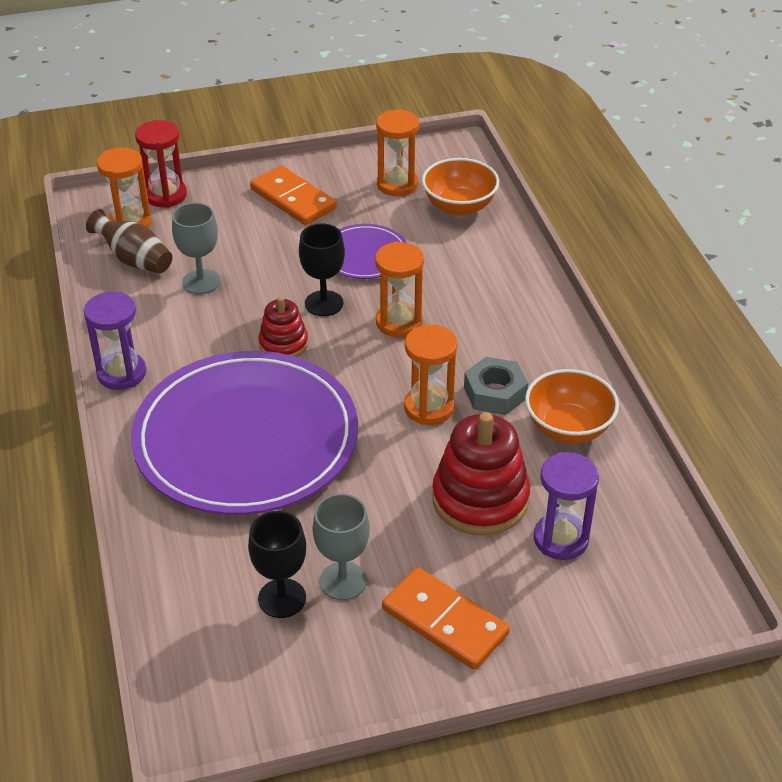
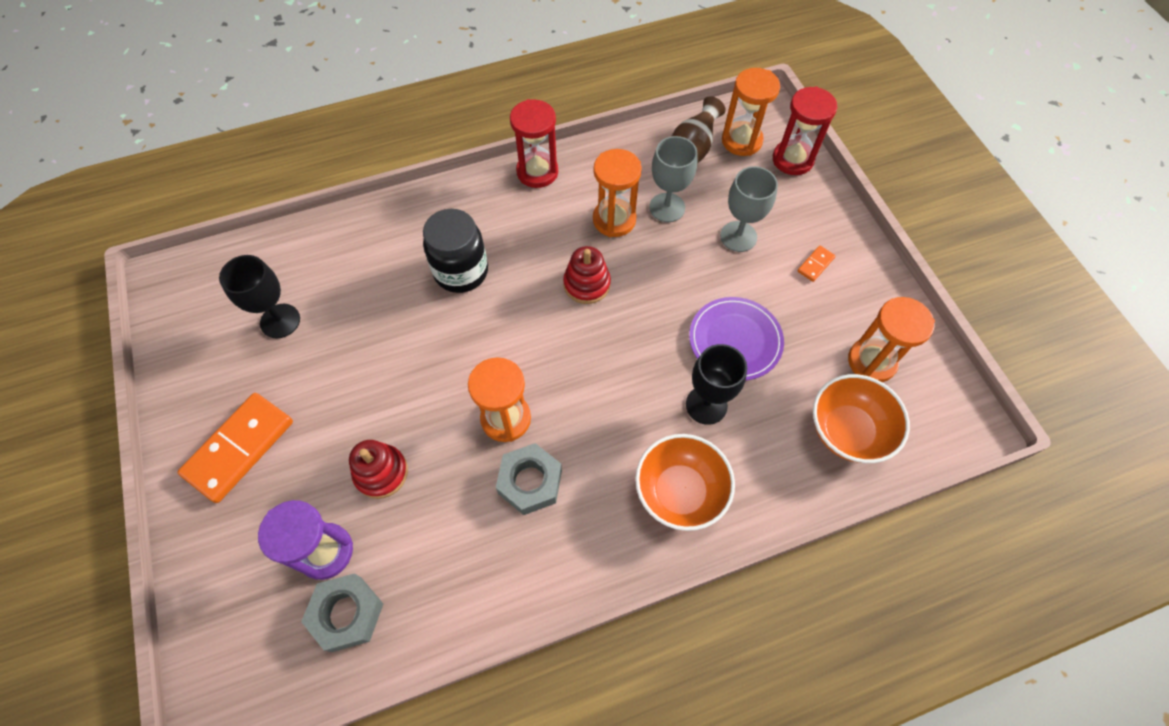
camera: 85 degrees right, 20 degrees up
purple hourglass [84,292,146,390] -> red hourglass [510,99,558,188]
purple plate [131,351,358,515] -> black jar [423,209,488,293]
orange domino [250,165,337,225] -> orange domino [798,246,835,282], size x0.43
black goblet [299,223,345,316] -> black goblet moved to [686,344,747,425]
grey goblet [313,494,370,600] -> grey goblet moved to [720,166,778,252]
orange hourglass [375,242,424,337] -> orange hourglass moved to [593,149,642,237]
red stacking toy [432,412,530,536] -> red stacking toy [349,440,408,499], size x0.57
orange bowl [525,369,619,444] -> orange bowl moved to [635,434,735,531]
none -> grey nut [301,574,383,652]

